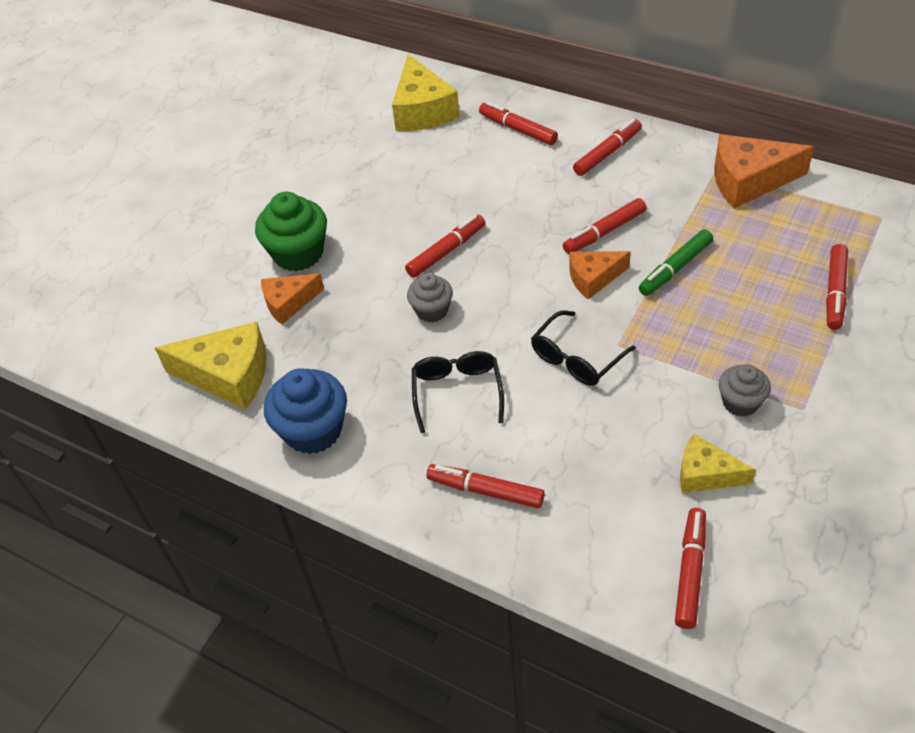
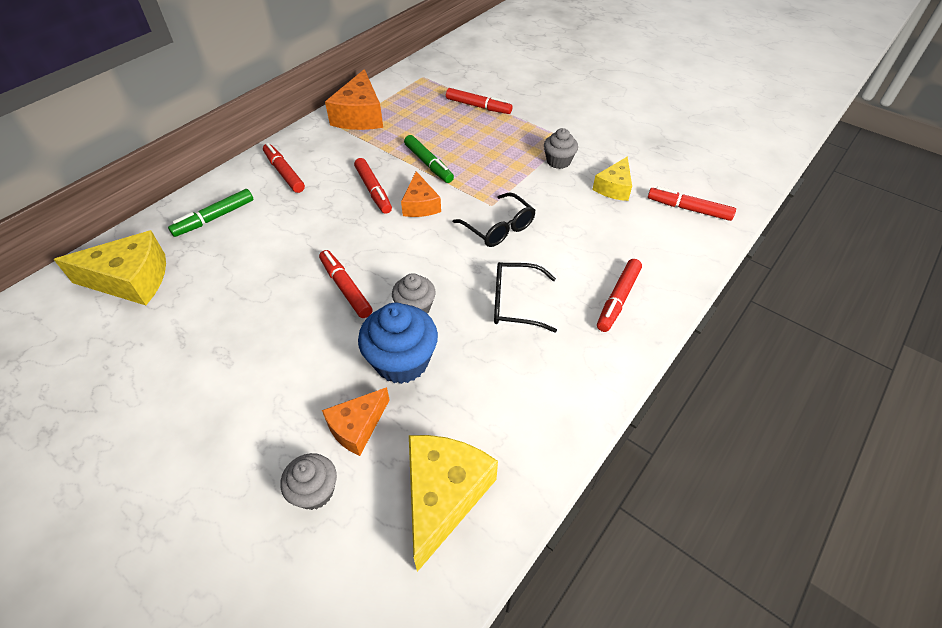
camera: 85 degrees left, 0 degrees up
green cupcake [255,192,327,271] -> none
orange cheese [261,274,324,325] -> orange cheese turned 60 degrees clockwise [322,387,390,456]
blue cupcake [264,368,347,454] -> blue cupcake moved to [358,303,438,384]
red marker [479,101,558,145] -> green marker [168,189,253,237]
none -> grey cupcake [280,453,337,510]

